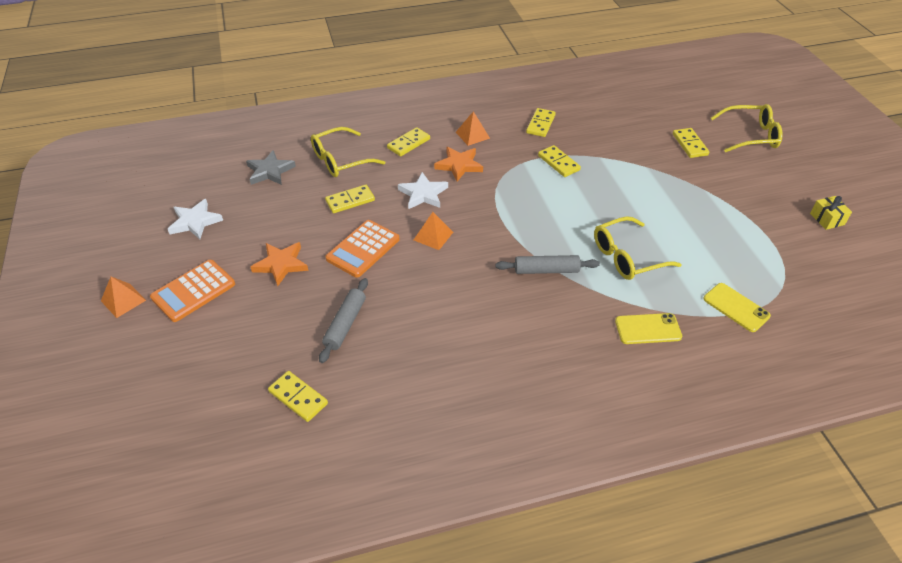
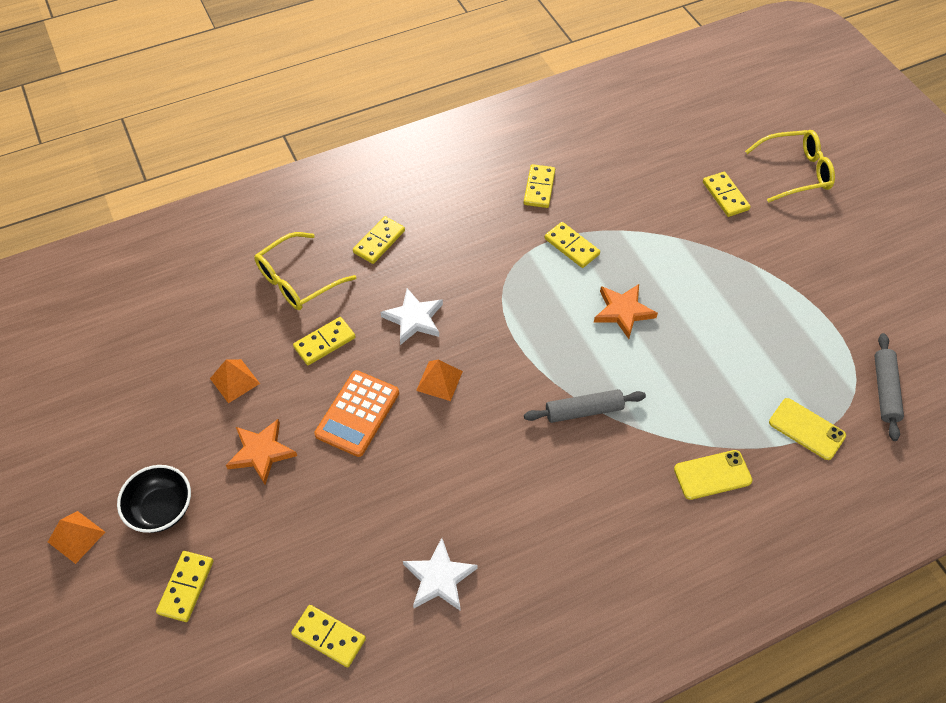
camera: 10 degrees left, 10 degrees up
orange calculator [150,260,235,322] -> black bowl [117,465,191,533]
white star [168,199,223,239] -> white star moved to [403,538,477,611]
grey star [246,150,296,185] -> none
grey rolling pin [319,278,368,363] -> grey rolling pin moved to [874,333,904,441]
orange star [434,147,483,182] -> orange star moved to [594,284,658,339]
orange pyramid [456,111,490,146] -> orange pyramid moved to [210,359,260,403]
yellow glasses [594,216,682,280] -> none
yellow gift [810,196,852,230] -> none
none -> yellow domino [156,551,214,622]

